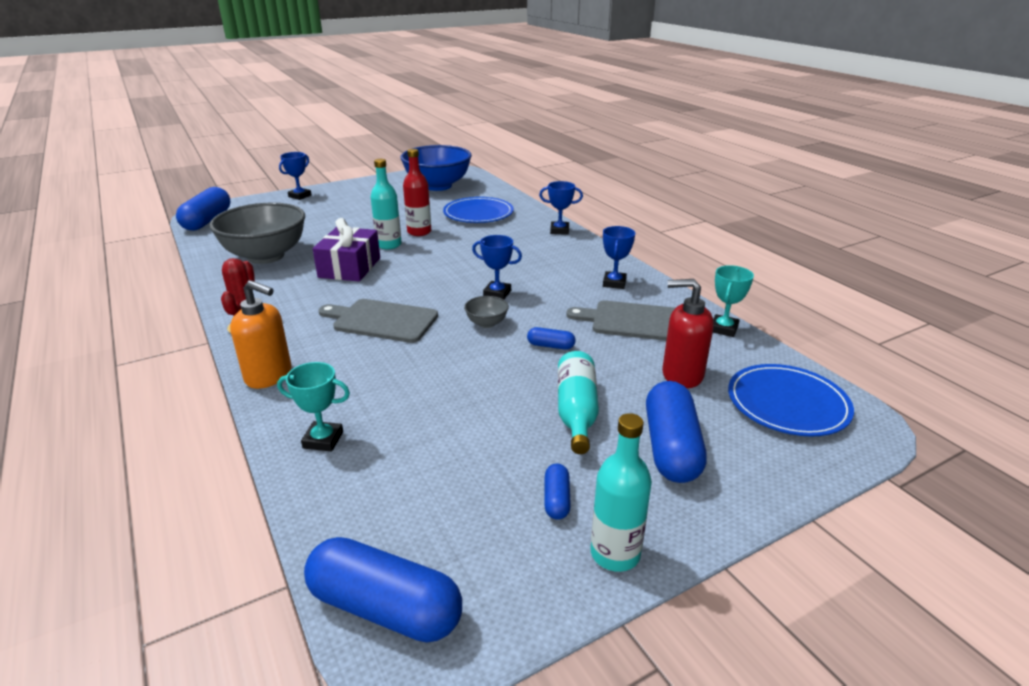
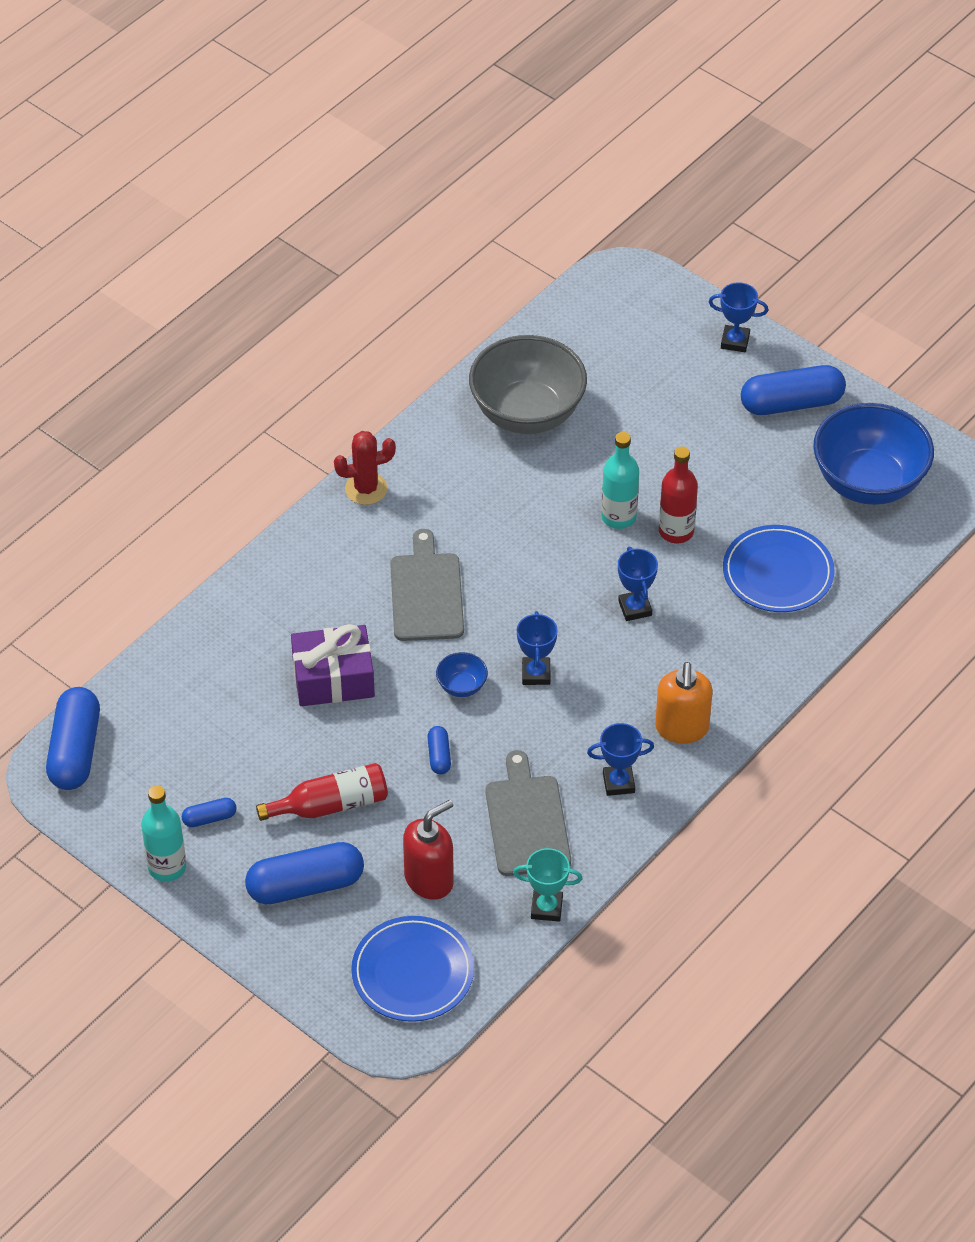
camera: 70 degrees right, 20 degrees up
blue capsule [176,187,230,231] -> blue capsule moved to [741,365,846,415]
orange soap dispenser [230,280,291,389] -> orange soap dispenser moved to [655,662,713,744]
turquoise trophy [277,362,350,451] -> none
purple gift [313,218,380,281] -> purple gift moved to [291,624,375,706]
grey bowl [464,296,509,328] -> blue bowl [436,652,488,697]
blue trophy [539,181,583,235] -> blue trophy moved to [618,547,658,621]
turquoise bottle [558,351,599,454] -> red bottle [256,763,388,821]
red soap dispenser [662,279,714,388] -> red soap dispenser turned 60 degrees clockwise [403,800,454,900]

